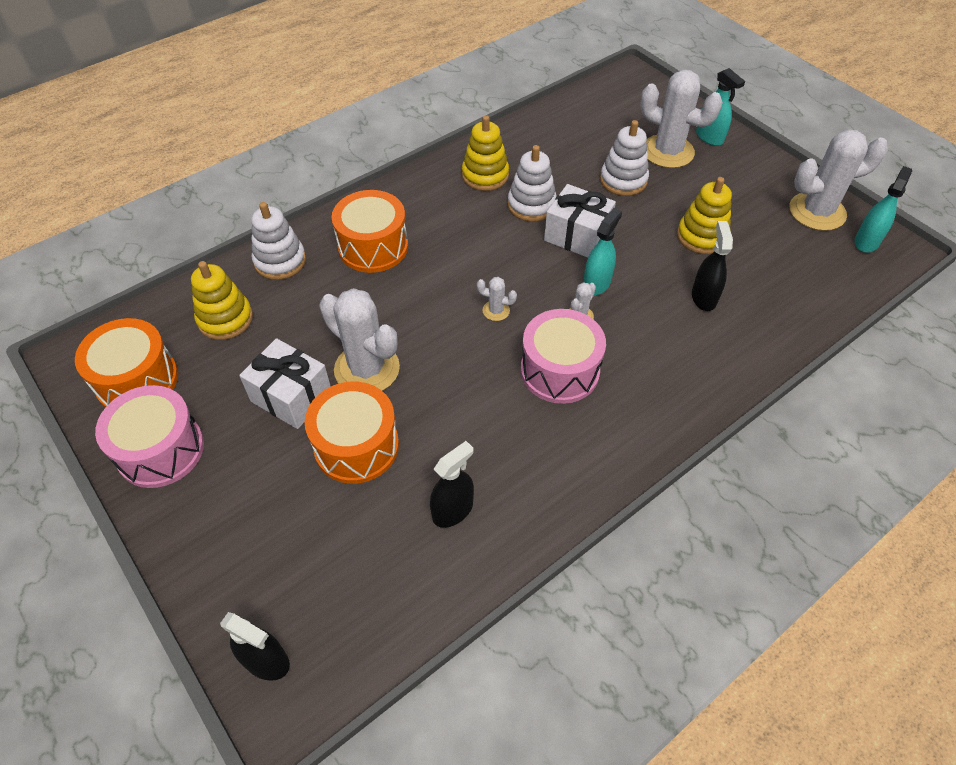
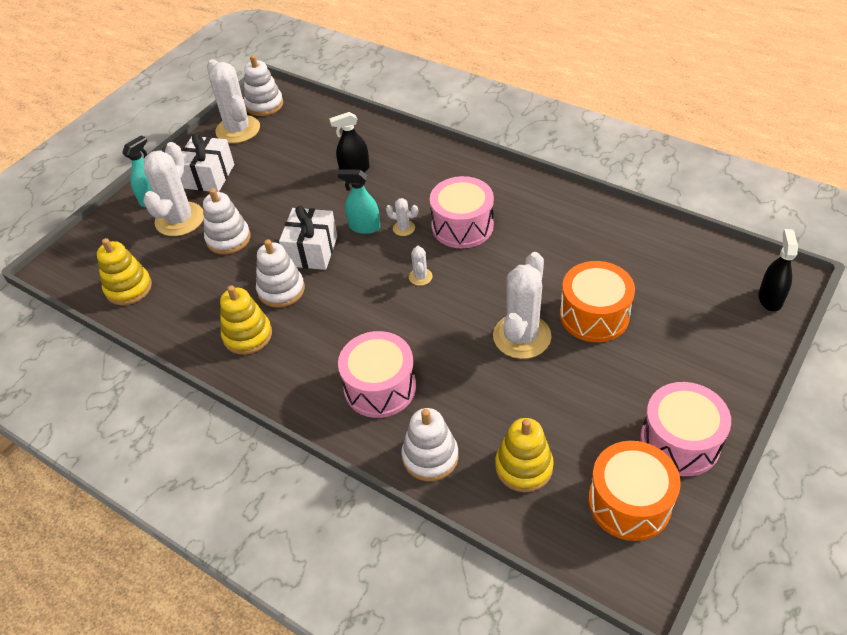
camera: 105 degrees left, 5 degrees down
white gift [239,338,331,429] -> white gift moved to [181,133,234,192]
orange drum [332,190,408,273] -> pink drum [338,331,416,418]
black spray bottle [430,441,474,528] -> none
yellow stacking toy [677,177,732,254] -> yellow stacking toy moved to [97,238,152,306]
turquoise spray bottle [855,166,912,253] -> white stacking toy [244,55,283,116]

